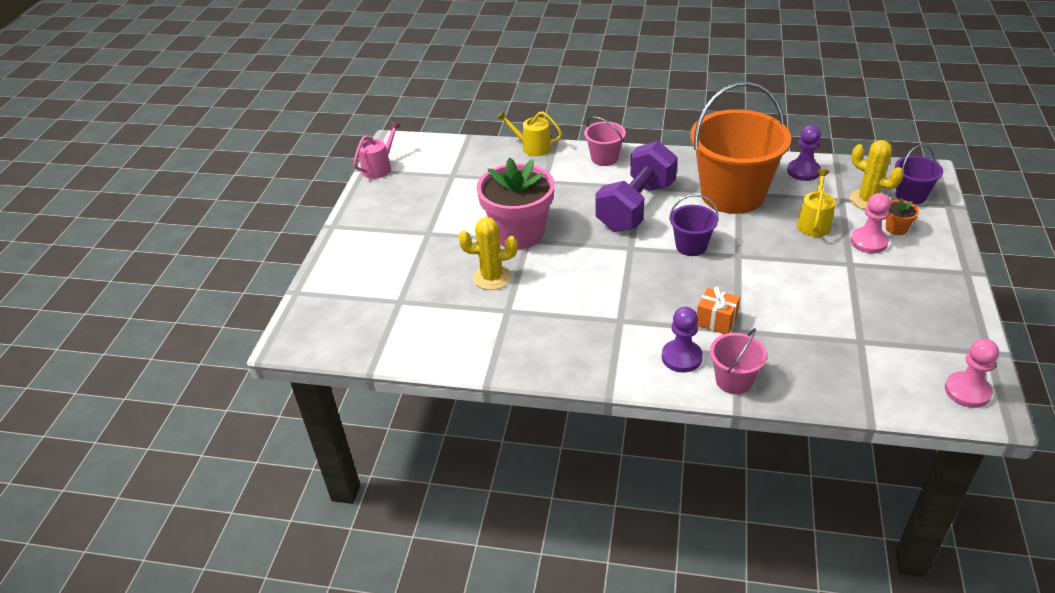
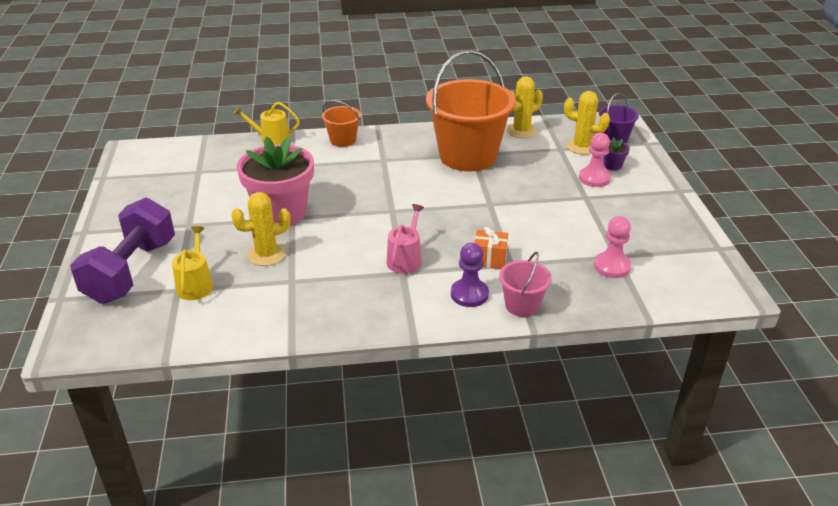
camera: 20 degrees left, 5 degrees down
pink watering can [353,121,401,179] -> pink watering can moved to [387,204,424,274]
pink bucket [584,117,626,166] -> orange bucket [322,100,361,147]
purple dumbbell [595,141,678,232] -> purple dumbbell moved to [70,197,175,304]
purple bucket [669,194,719,256] -> none
purple pawn [787,125,821,181] -> yellow cactus [507,76,543,138]
yellow watering can [797,169,835,237] -> yellow watering can moved to [172,226,213,300]
orange flower pot [886,198,919,235] -> purple flower pot [604,137,630,170]
pink pawn [945,339,999,408] -> pink pawn moved to [594,216,631,278]

